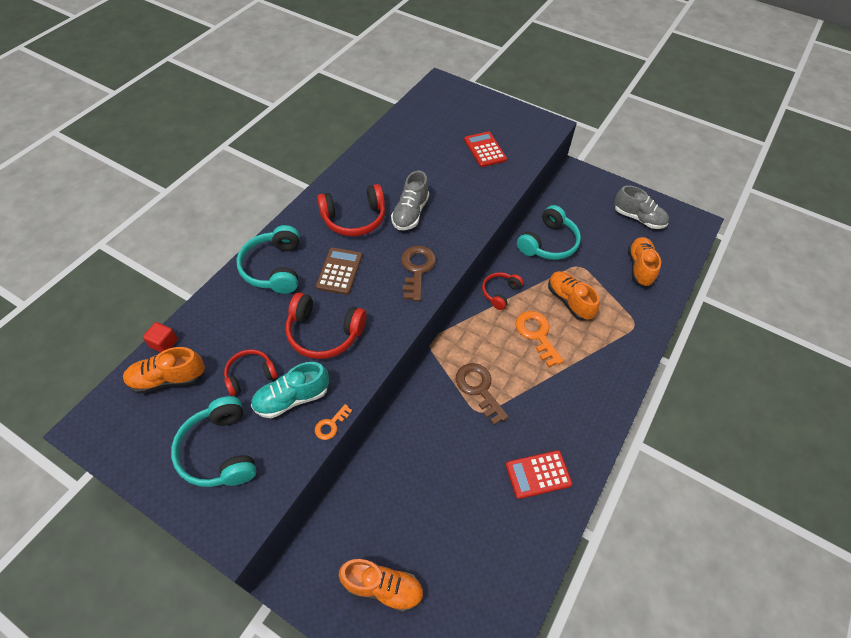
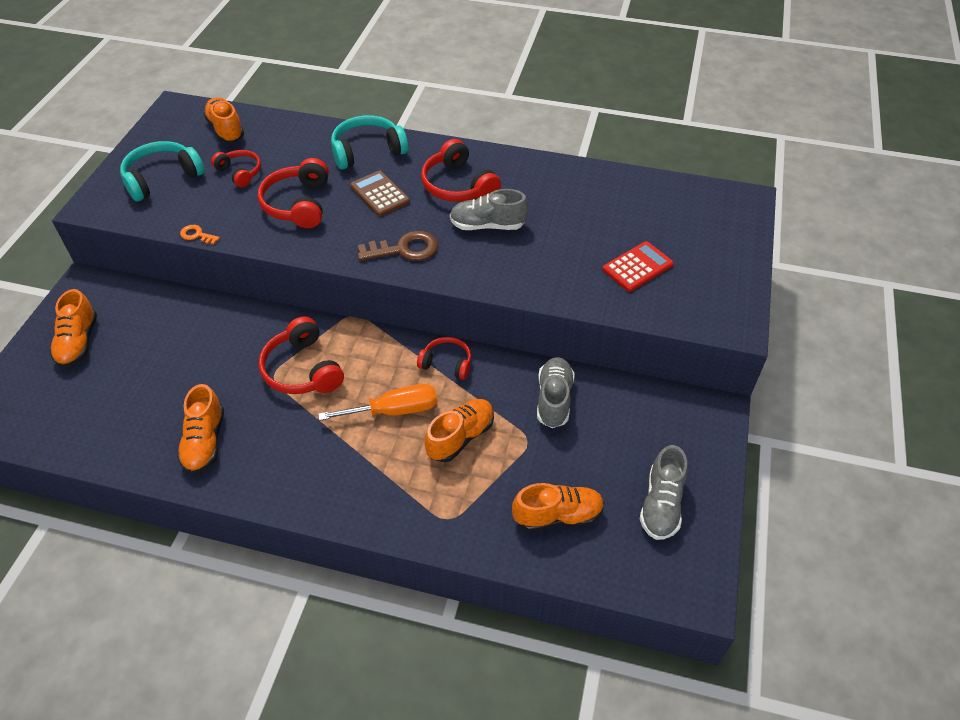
camera: 75 degrees right, 5 degrees down
red cube [143,322,178,353] -> none
turquoise shoe [251,362,329,418] -> none
brown calculator [316,248,362,295] -> brown calculator turned 120 degrees counterclockwise [350,170,410,216]
brown key [456,363,509,425] -> red headphones [259,317,344,394]
red calculator [506,450,572,499] -> orange shoe [177,384,224,474]
orange key [516,311,564,367] -> orange screwdriver [318,384,438,421]
turquoise headphones [517,205,581,260] -> grey shoe [537,357,575,428]

